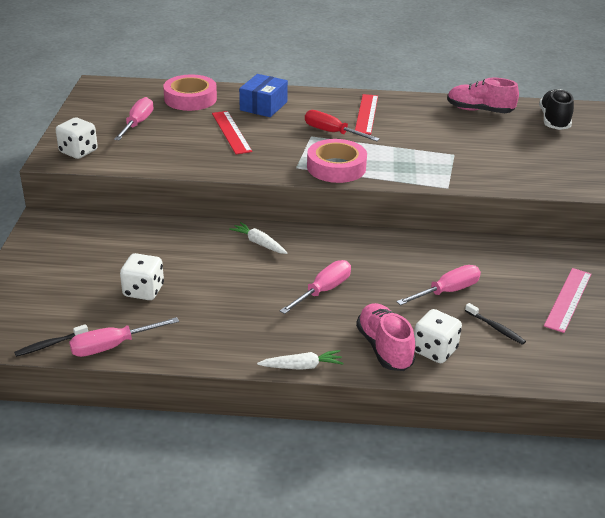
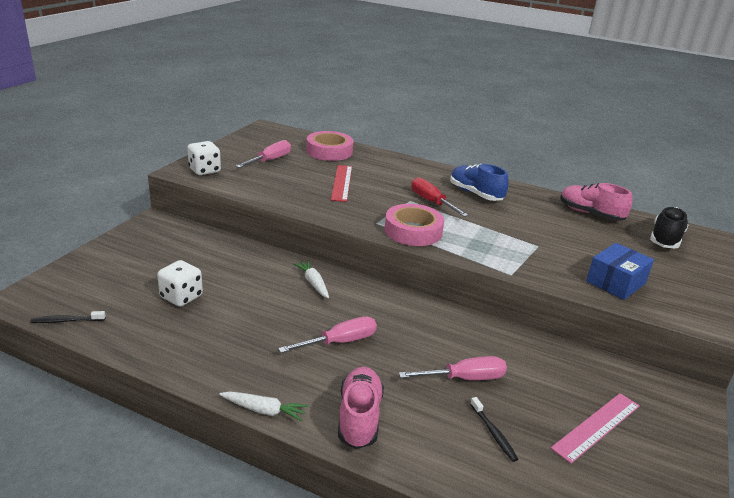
camera: 20 degrees right, 5 degrees down
pink screwdriver [69,317,179,357] -> none
blue box [239,74,288,117] -> blue box moved to [586,243,654,300]
red ruler [355,94,378,135] -> blue shoe [450,164,509,201]
white dice [414,309,462,363] -> none

